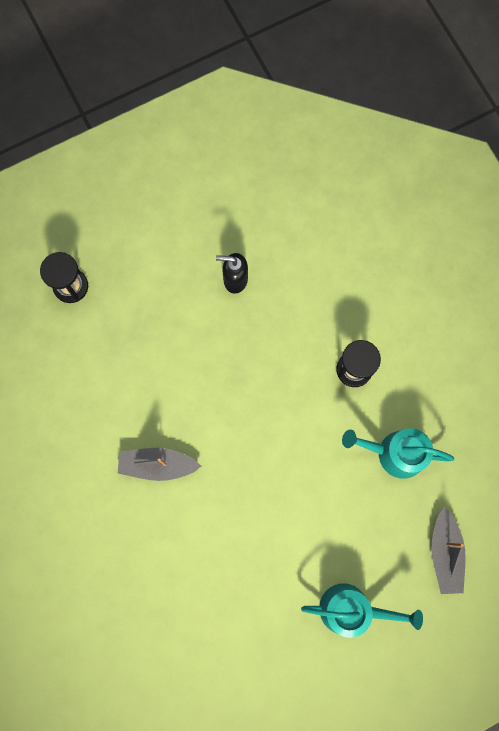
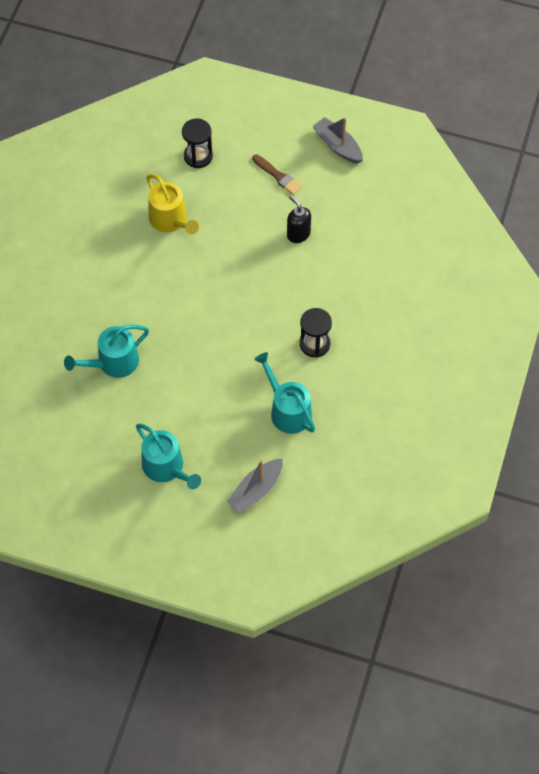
camera: 45 degrees right, 15 degrees down
grey boat [118,448,201,481] -> grey boat moved to [312,117,363,164]
none -> turquoise watering can [64,325,149,378]
none -> yellow watering can [146,174,199,235]
none -> brown brush [252,154,302,195]

